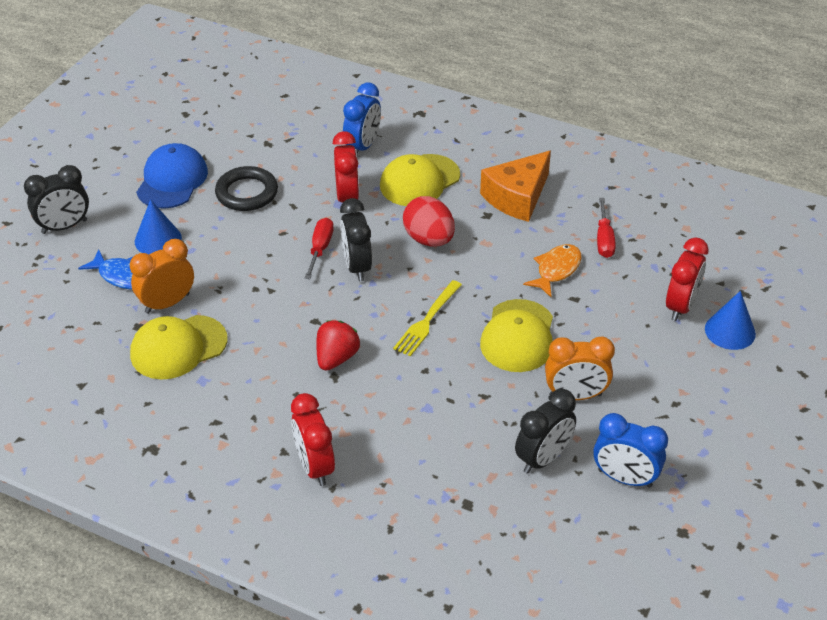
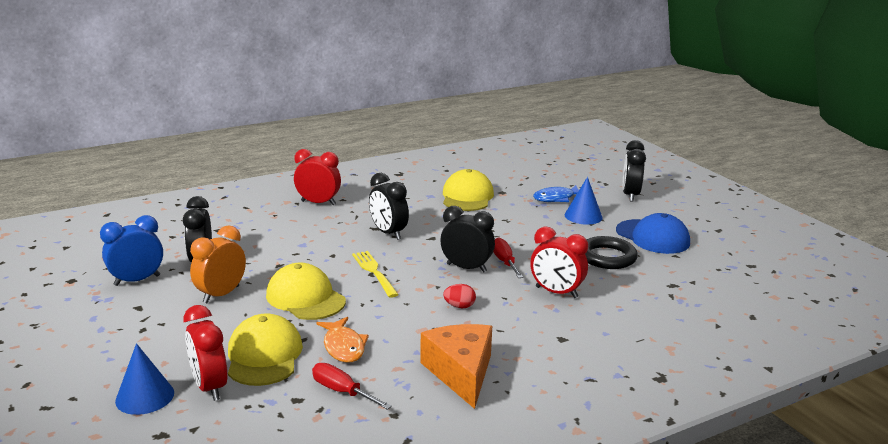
camera: 125 degrees right, 20 degrees down
orange clock [130,239,194,314] -> none
red screwdriver [305,218,334,279] -> red screwdriver turned 150 degrees counterclockwise [493,237,523,278]
red strawberry [316,320,360,371] -> black clock [369,173,409,240]
blue clock [343,82,381,155] -> none
yellow cap [380,154,460,206] -> yellow cap moved to [228,313,303,386]
red egg [403,196,455,247] -> red egg [443,284,476,308], size x0.53

